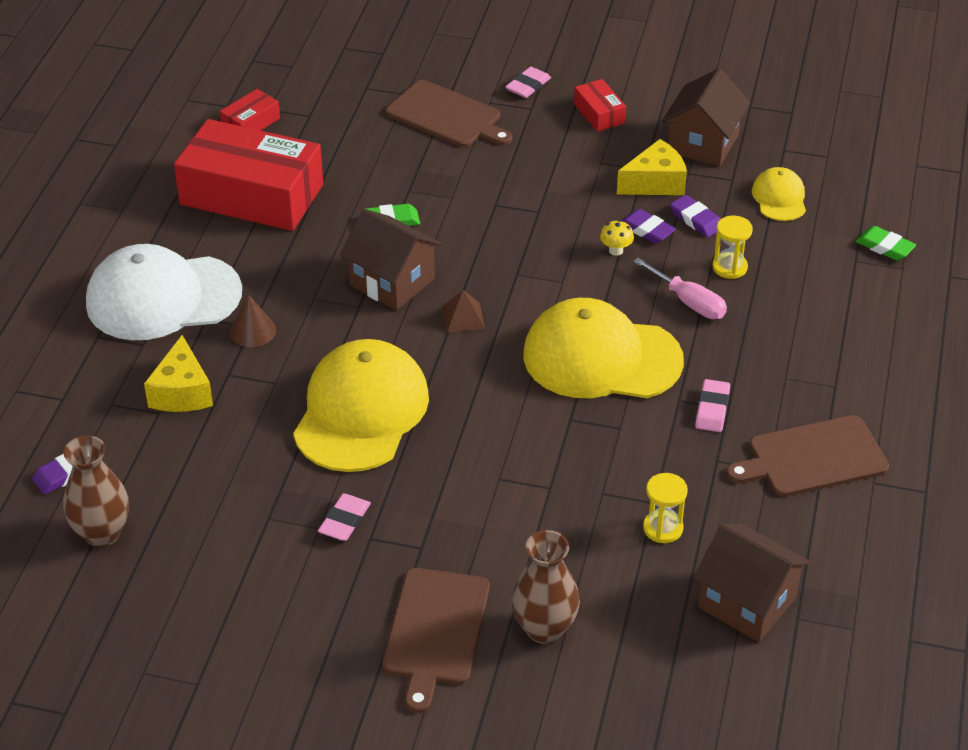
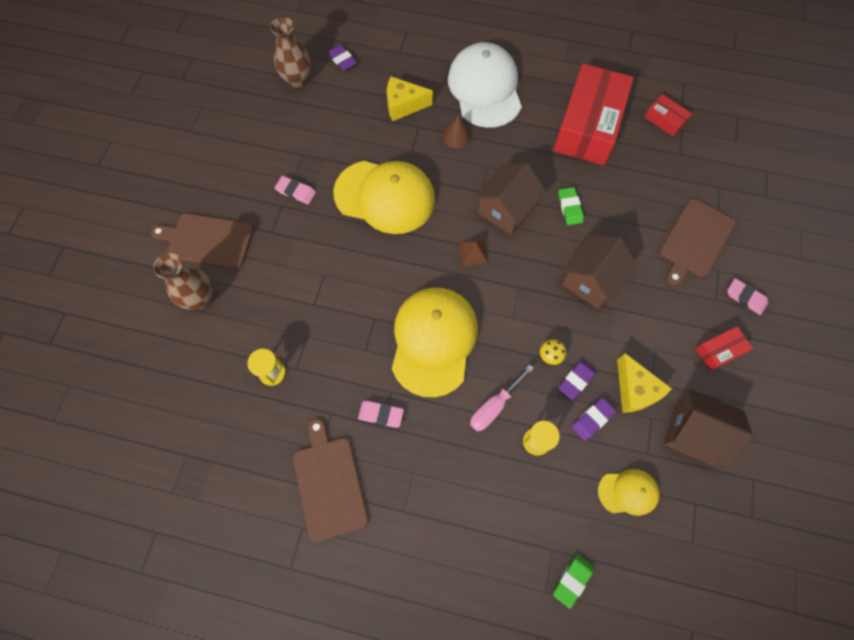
camera: 90 degrees right, 25 degrees up
brown house [693,524,811,642] -> brown house moved to [562,235,637,309]

